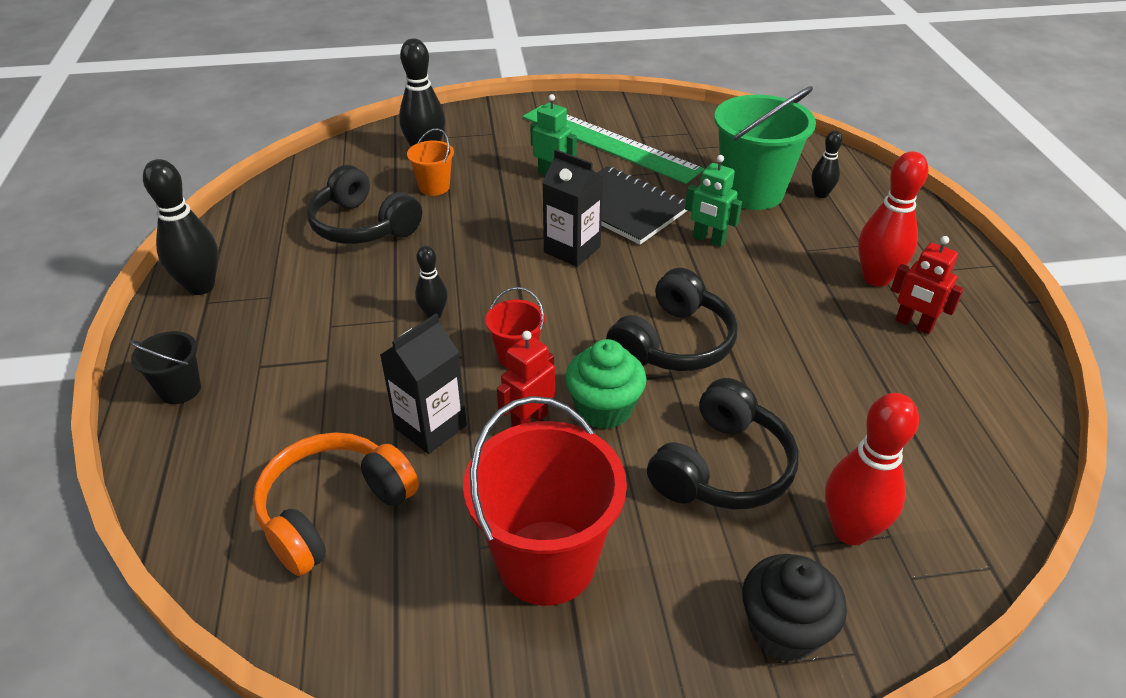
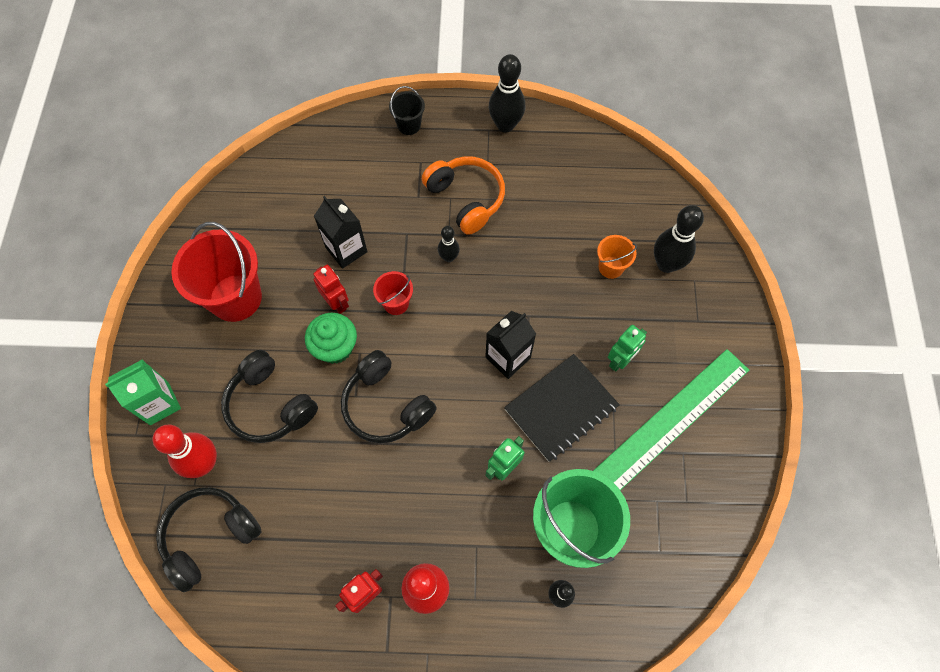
camera: 100 degrees right, 25 degrees up
orange headphones [253,432,419,576] -> orange headphones moved to [422,156,505,235]
black headphones [307,165,422,244] -> black headphones moved to [156,487,262,592]
black cupcake [742,554,847,662] -> green carton [105,359,181,425]

